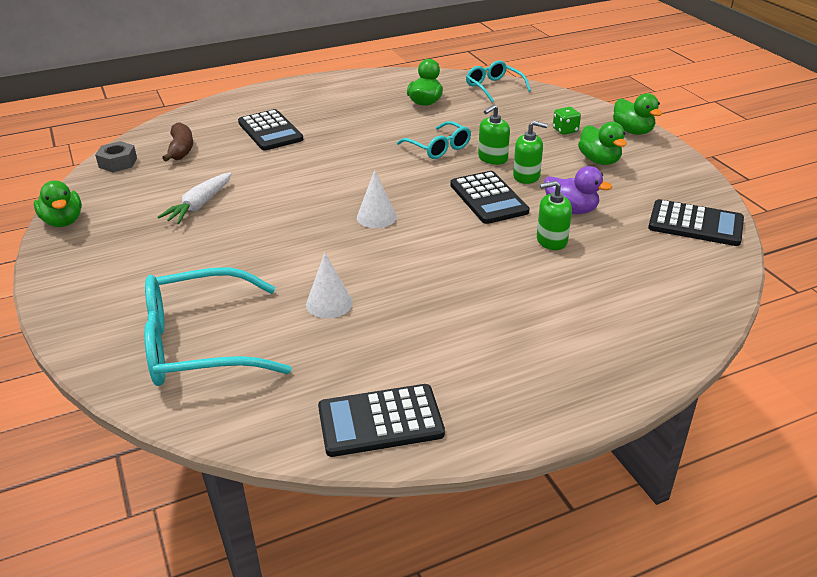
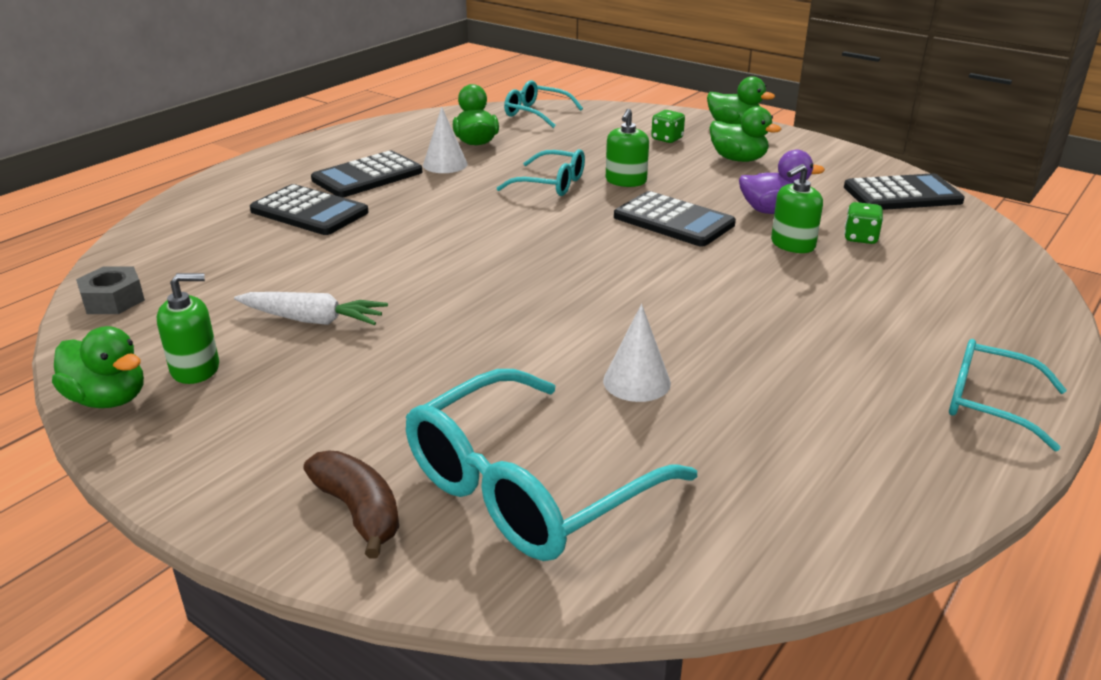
camera: 30 degrees left, 5 degrees down
white carrot [158,172,232,224] -> white carrot turned 75 degrees counterclockwise [234,292,388,325]
brown banana [162,122,193,162] -> brown banana moved to [304,451,399,559]
black calculator [318,384,445,457] -> black calculator moved to [311,151,422,197]
white cone [357,170,397,228] -> white cone moved to [423,107,468,173]
green soap dispenser [513,121,548,184] -> green soap dispenser moved to [157,273,219,384]
none -> green dice [844,202,883,244]
none -> turquoise glasses [949,339,1067,451]

